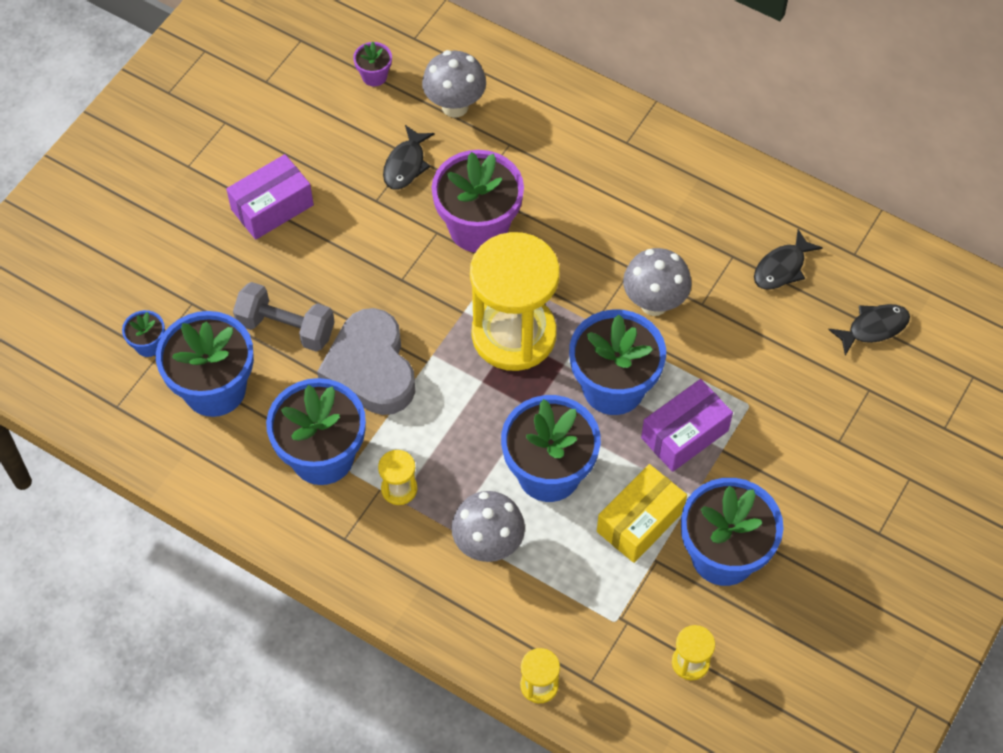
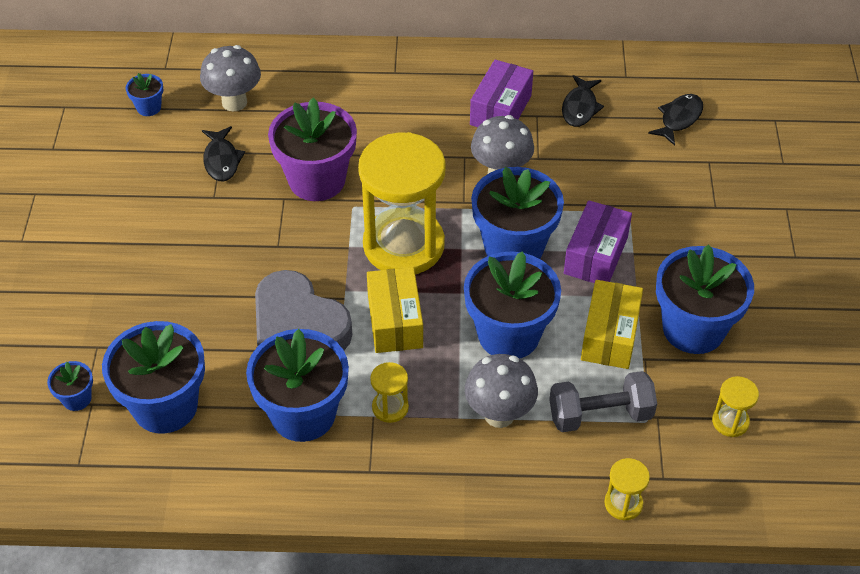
camera: 30 degrees left, 10 degrees down
purple box [226,154,314,240] -> purple box moved to [470,59,533,127]
grey dumbbell [233,282,335,352] -> grey dumbbell moved to [549,371,657,432]
purple flower pot [353,42,392,86] -> blue flower pot [126,73,163,116]
none -> yellow box [367,267,423,353]

